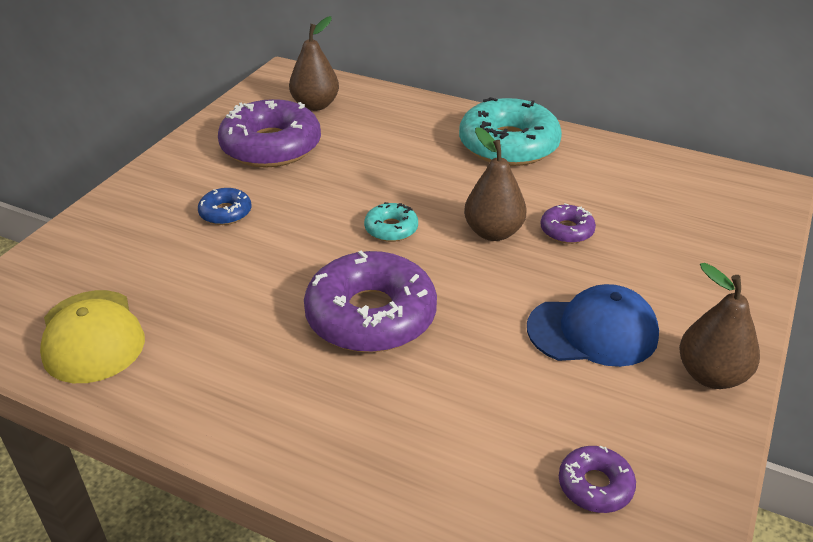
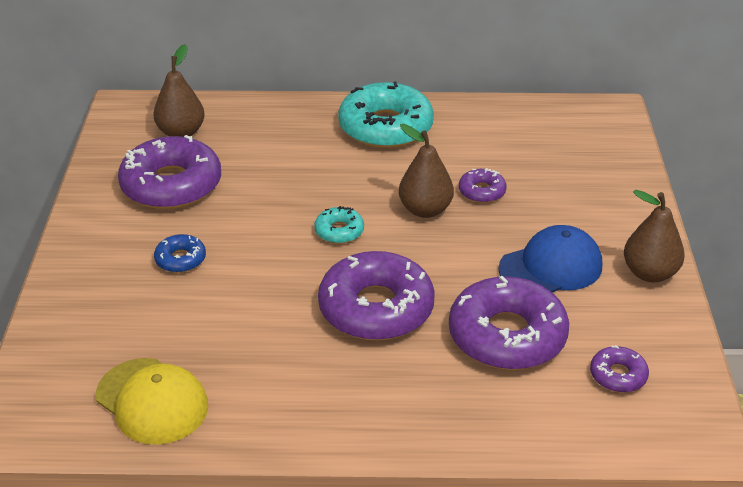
camera: 25 degrees left, 0 degrees up
none -> purple donut [449,276,569,370]

